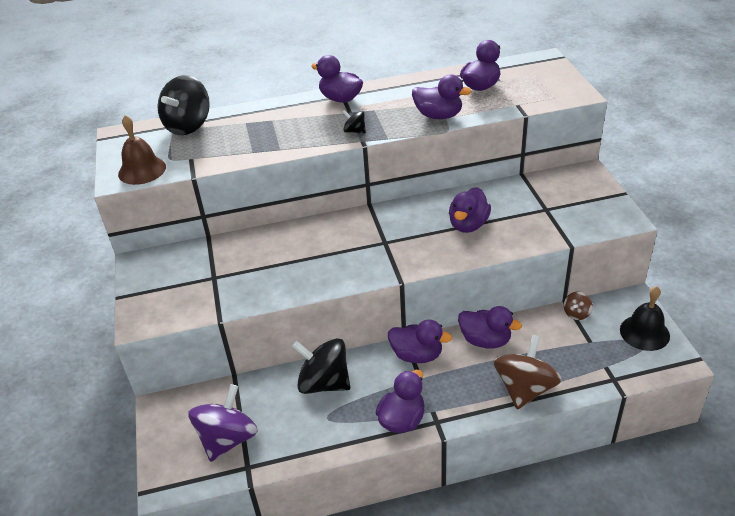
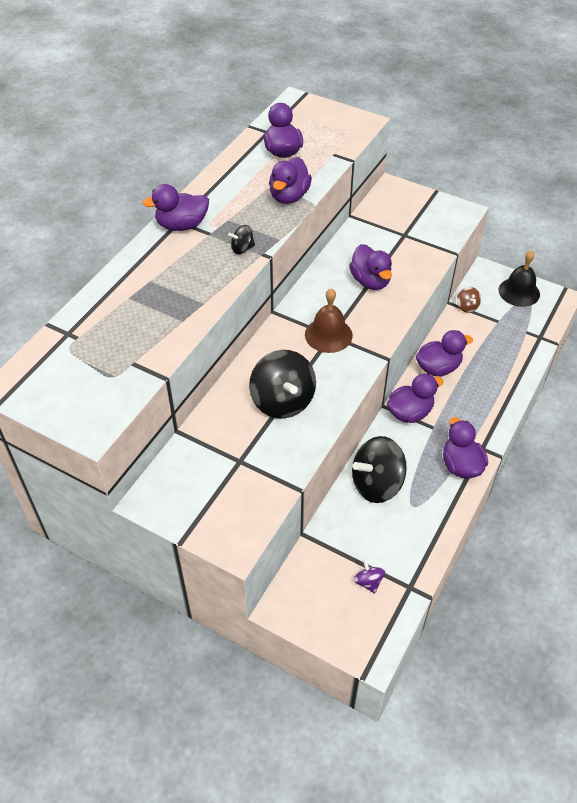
camera: 50 degrees left, 10 degrees up
brown bell [118,115,166,185] -> brown bell moved to [305,288,353,353]
black spinning top [157,75,210,135] -> black spinning top moved to [249,350,316,418]
purple spinning top [188,384,258,462] -> purple spinning top [354,559,385,594], size x0.46
purple duck [412,75,472,119] -> purple duck turned 135 degrees clockwise [269,157,312,204]
brown spinning top [493,335,562,410] -> none

